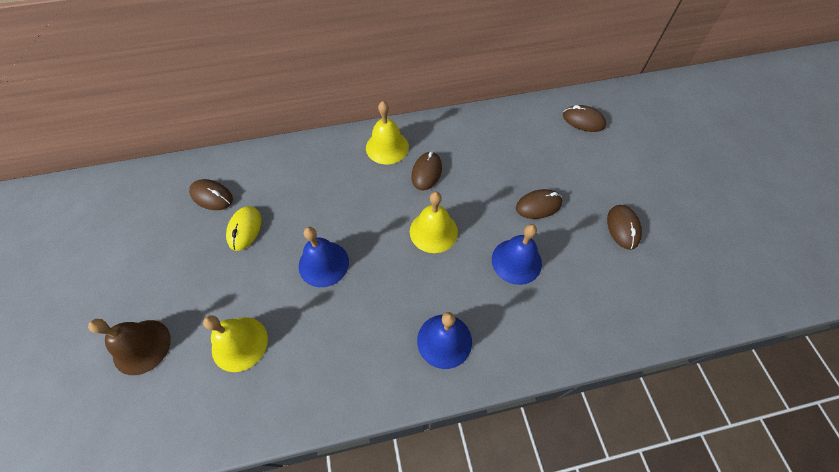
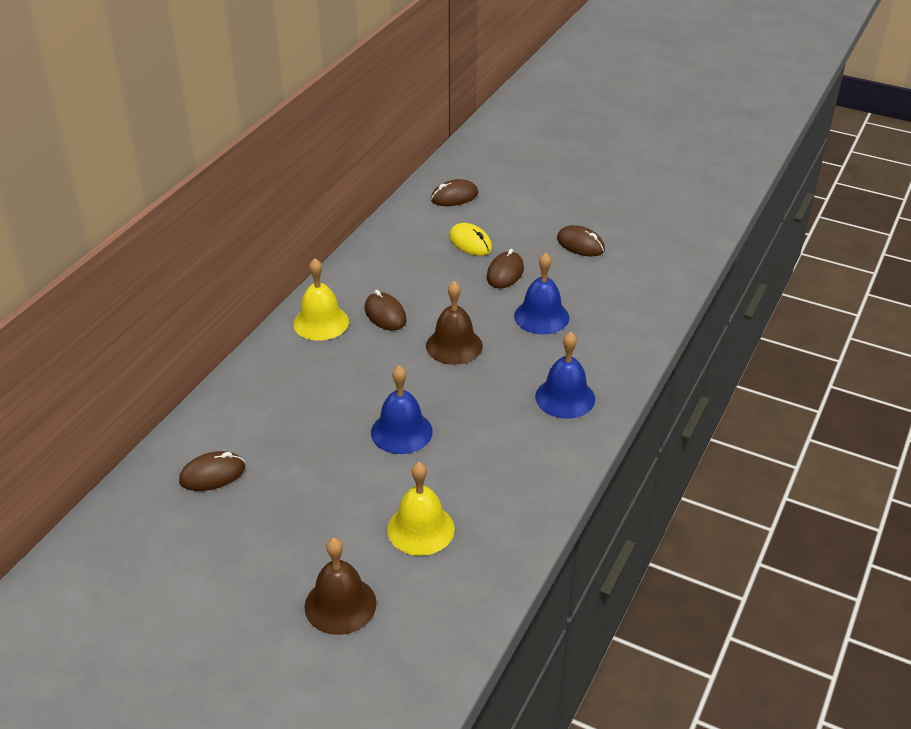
camera: 50 degrees left, 20 degrees down
yellow mouse [226,206,261,251] -> yellow mouse moved to [449,223,492,256]
yellow bell [410,192,458,253] -> brown bell [426,281,483,365]

